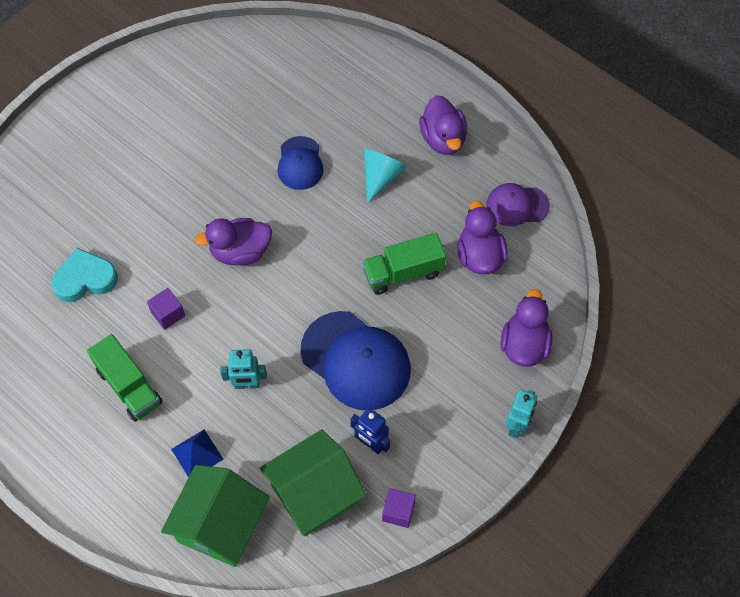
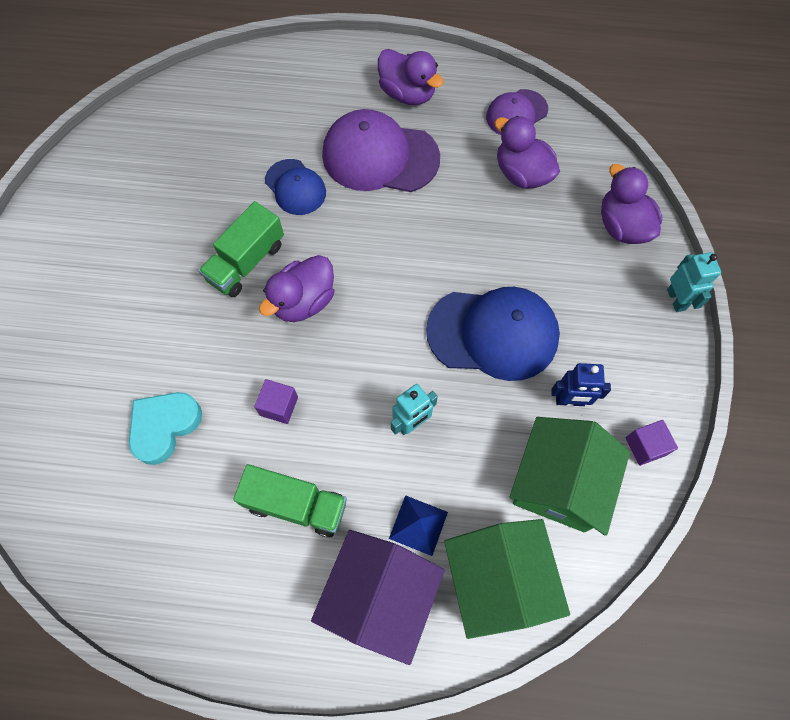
camera: 35 degrees left, 5 degrees up
green truck [362,233,446,295] -> green truck moved to [199,201,284,297]
turquoise cone [364,149,407,203] -> purple cap [322,109,440,192]
none -> purple house [311,530,445,665]

